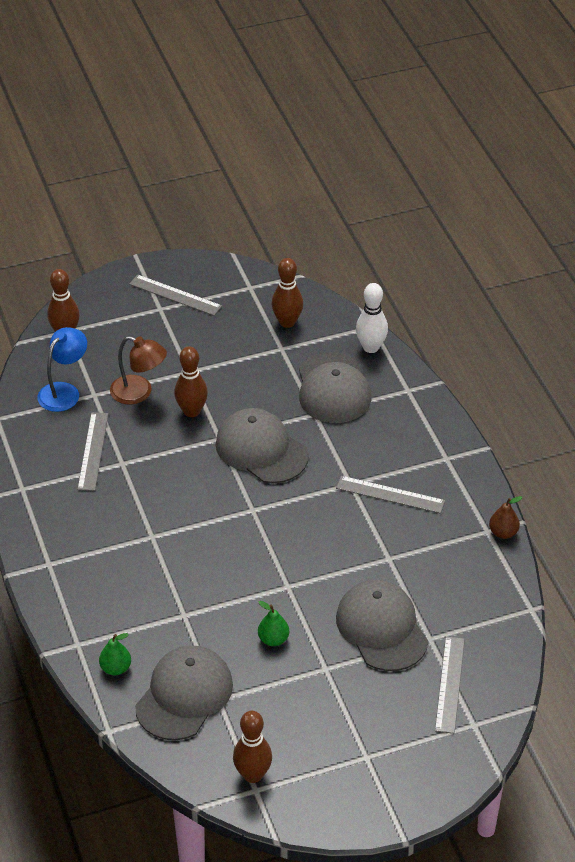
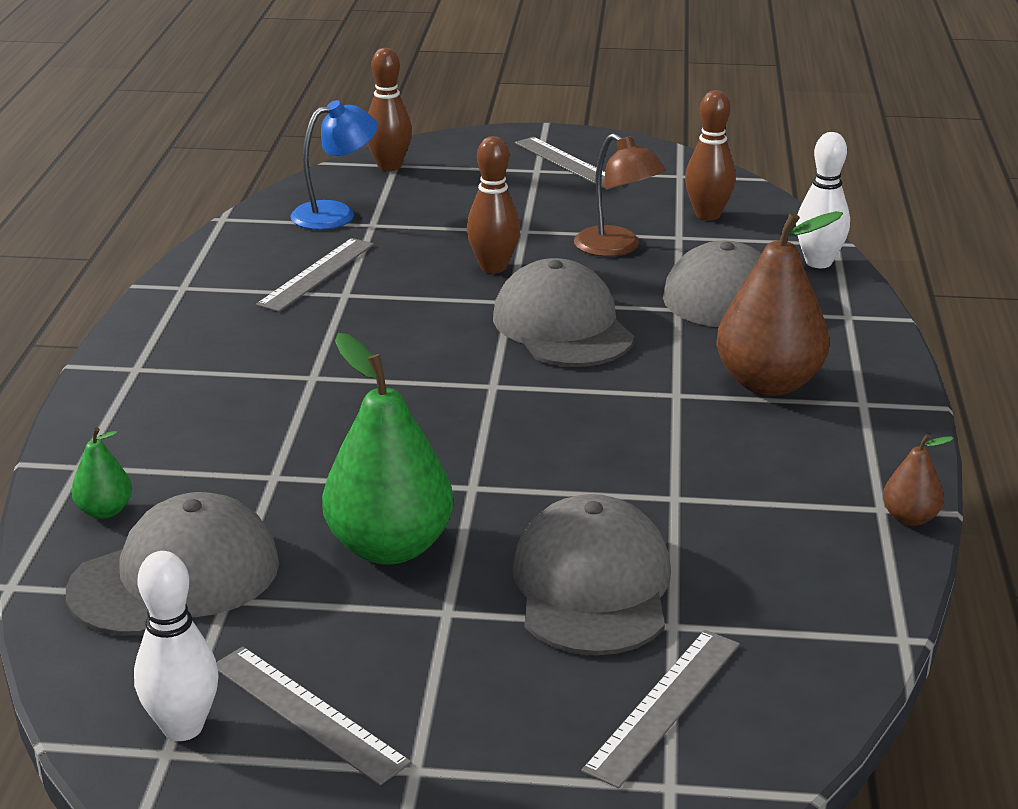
camera: 25 degrees right, 15 degrees down
brown lamp [110,336,167,404] -> brown lamp moved to [574,133,666,257]
brown bowling pin [233,711,272,783] -> white bowling pin [134,551,218,741]
green pear [258,601,289,646] -> green pear [322,333,453,565], size x2.12
grey ruler [336,476,445,514] -> grey ruler moved to [216,647,411,785]
none -> brown pear [716,211,843,396]

